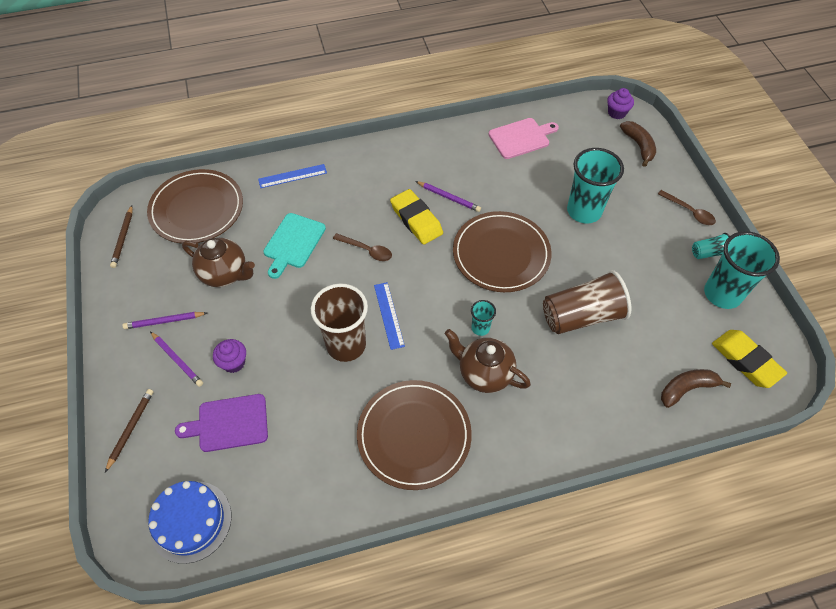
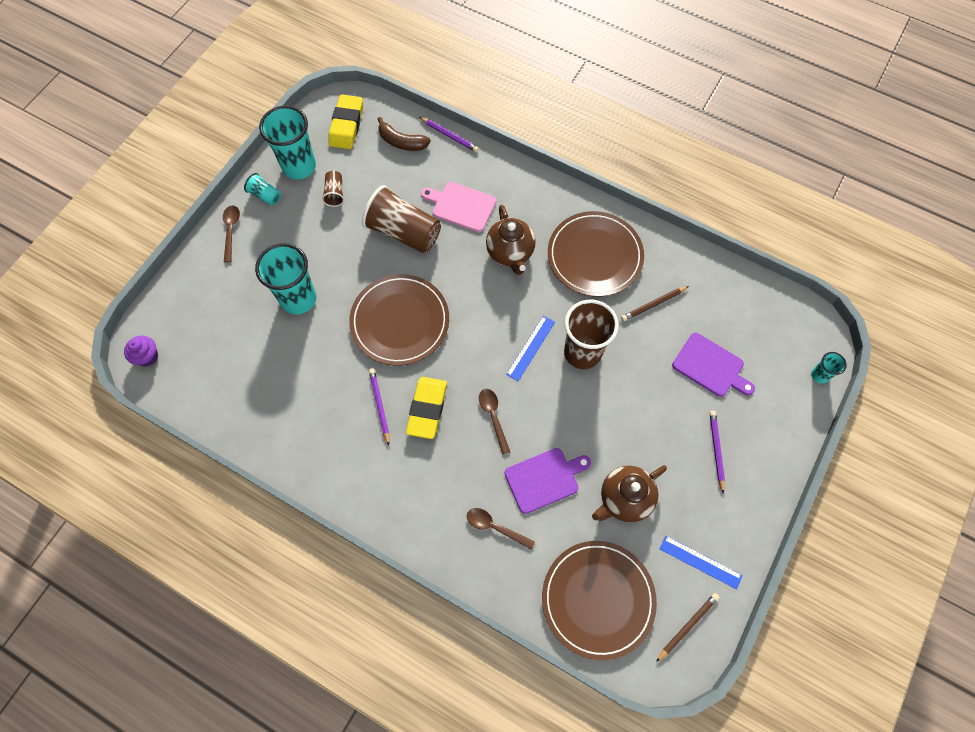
camera: 135 degrees left, 10 degrees up
brown pencil [105,389,154,472] -> brown pencil moved to [621,286,689,321]
purple pencil [122,312,207,329] -> purple pencil moved to [419,117,479,152]
blue cake [148,481,231,564] -> none
brown teapot [182,238,255,287] -> brown teapot turned 105 degrees counterclockwise [592,465,667,522]
purple cupcake [213,339,246,373] -> none
blue ruler [258,164,327,188] -> blue ruler moved to [660,536,743,589]
turquoise cutting board [263,213,326,279] -> purple cutting board [505,448,591,514]
turquoise cup [471,300,496,336] -> turquoise cup moved to [811,352,847,384]
pink cutting board [489,118,559,159] -> pink cutting board moved to [421,182,496,232]
brown banana [620,121,656,167] -> none
none -> brown cup [322,171,344,207]
none -> brown spoon [467,508,535,550]

